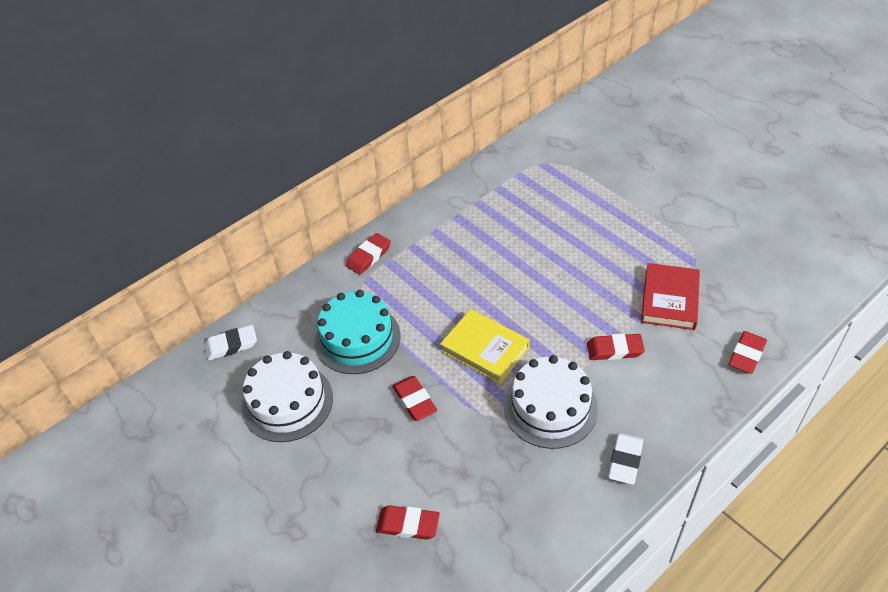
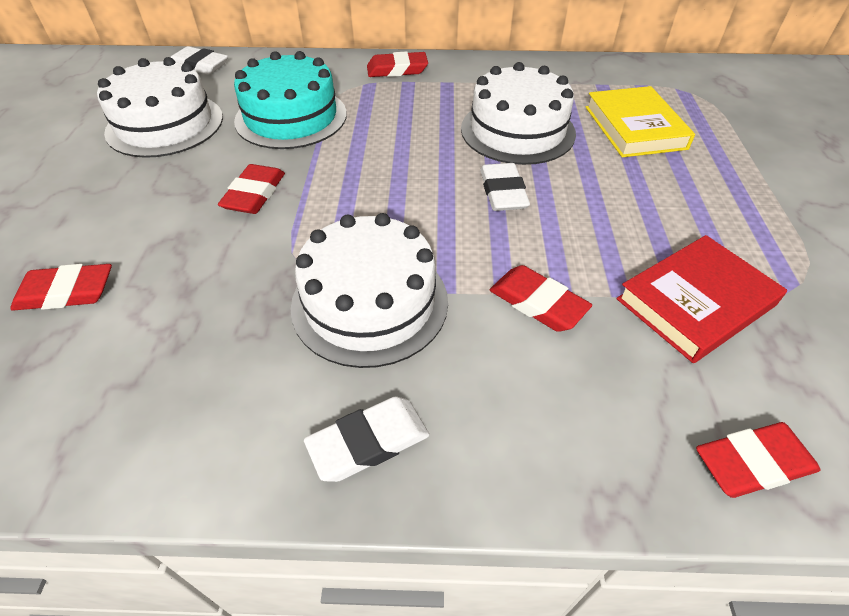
camera: 40 degrees right, 0 degrees up
red eraser [376,505,440,540] -> red eraser turned 60 degrees counterclockwise [10,264,112,311]
yellow book [440,309,530,384] -> yellow book moved to [586,86,695,157]
none -> white cake [461,62,576,165]
none -> white eraser [480,163,530,211]

